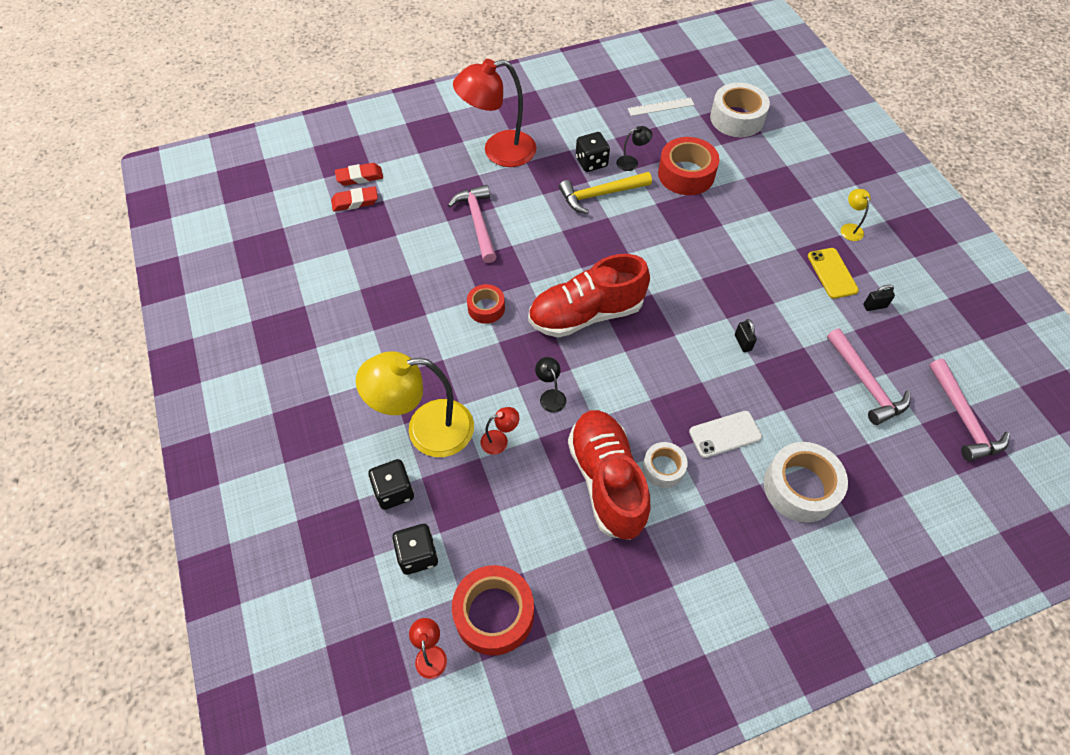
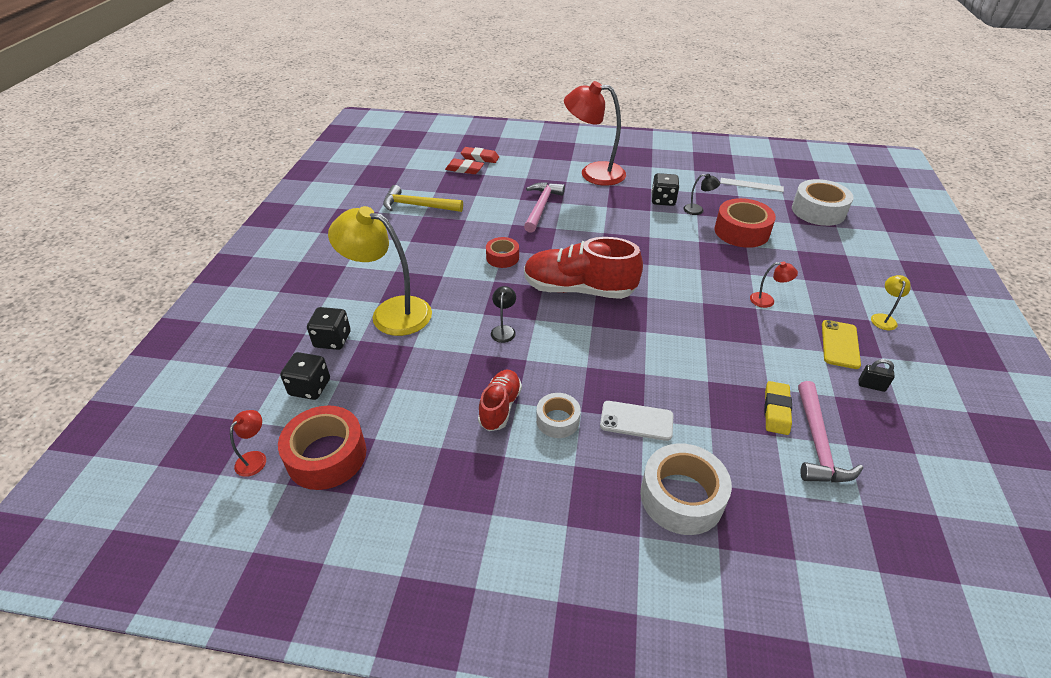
camera: 30 degrees right, 15 degrees down
red lamp [480,407,519,455] -> red lamp moved to [750,261,798,308]
yellow hammer [559,172,652,214] -> yellow hammer moved to [383,185,463,212]
red shoe [568,410,650,540] -> red shoe [478,370,522,431], size x0.55
black padlock [735,319,757,352] -> none
pink hammer [929,359,1010,461] -> none
none -> yellow eraser [764,381,792,435]

